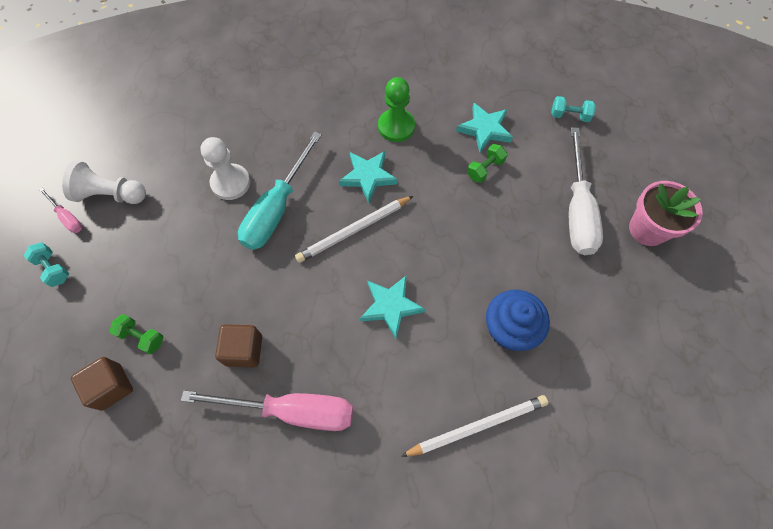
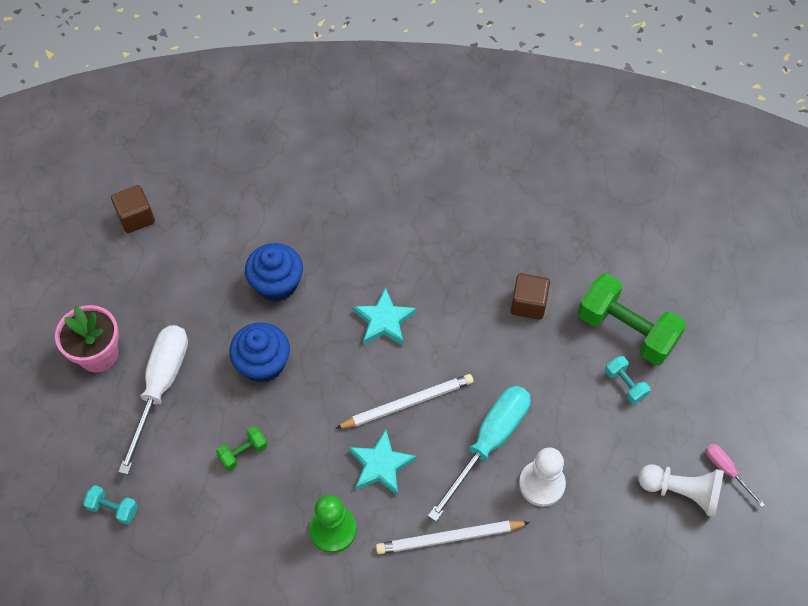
camera: 170 degrees left, 5 degrees down
turquoise dumbbell [23,243,69,287] -> turquoise dumbbell moved to [605,356,650,404]
brown cube [71,357,133,411] -> brown cube moved to [111,185,155,233]
green dumbbell [109,314,164,354] -> green dumbbell [578,273,686,365], size x2.18
pink screwdriver [181,391,353,431] -> none
white pencil [401,395,548,457] -> white pencil moved to [376,521,530,554]
turquoise star [456,103,513,152] -> none
none -> blue cupcake [229,322,290,383]

